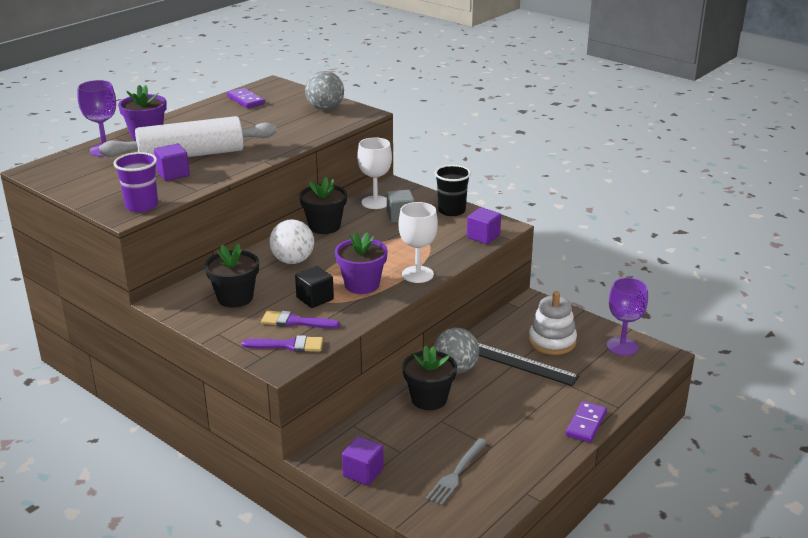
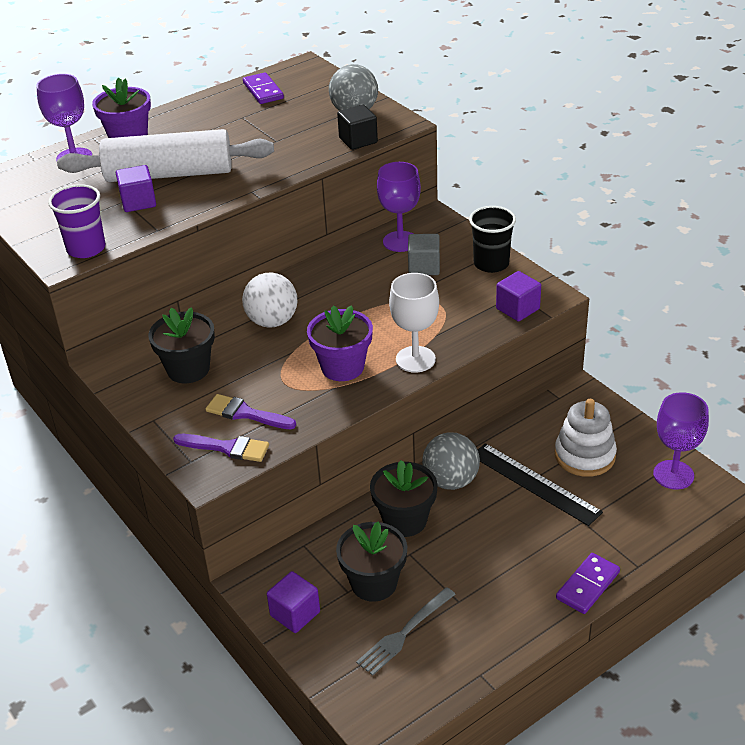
camera: 15 degrees right, 10 degrees up
black cube [295,266,334,308] -> black cube moved to [337,105,378,150]
black flower pot [299,177,347,234] -> black flower pot moved to [336,521,407,602]
white goblet [357,137,392,209] -> purple goblet [377,162,421,252]

